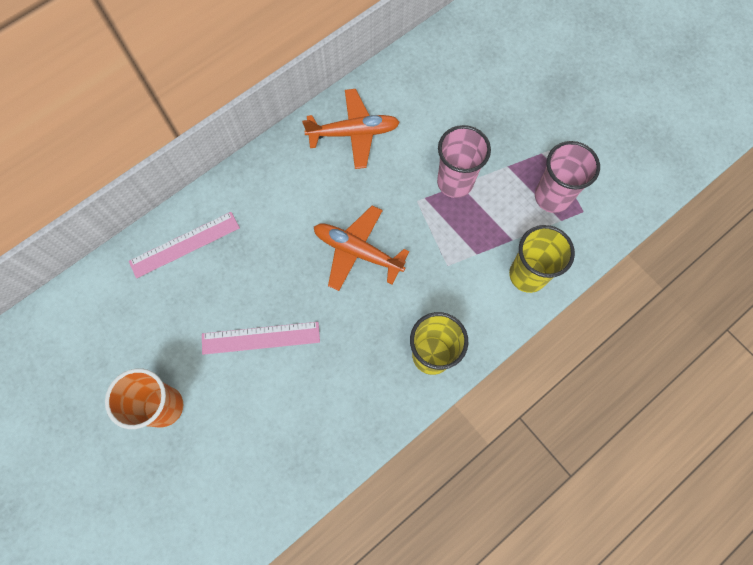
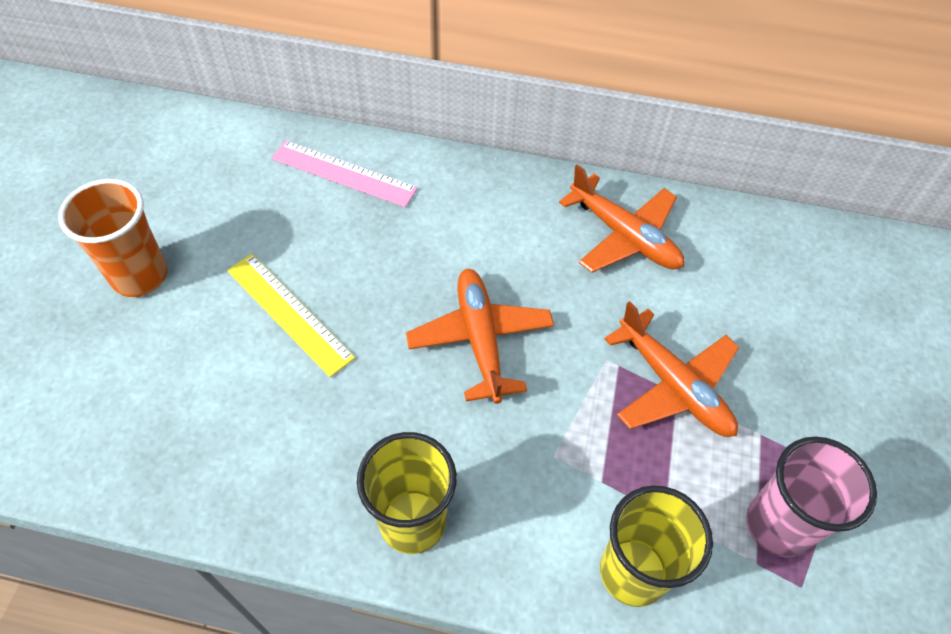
camera: 50 degrees right, 15 degrees down
pink ruler [202,322,320,355] -> yellow ruler [227,254,355,377]
pink cup [437,125,491,198] -> orange plane [604,301,740,437]

